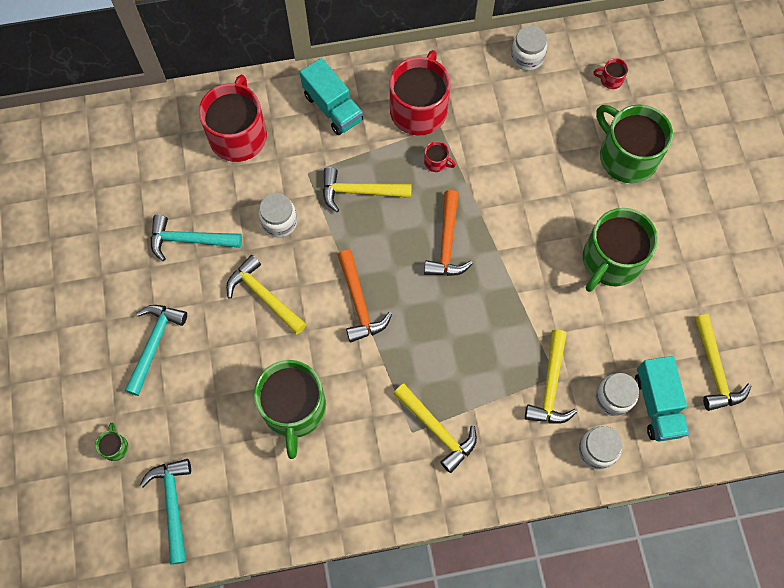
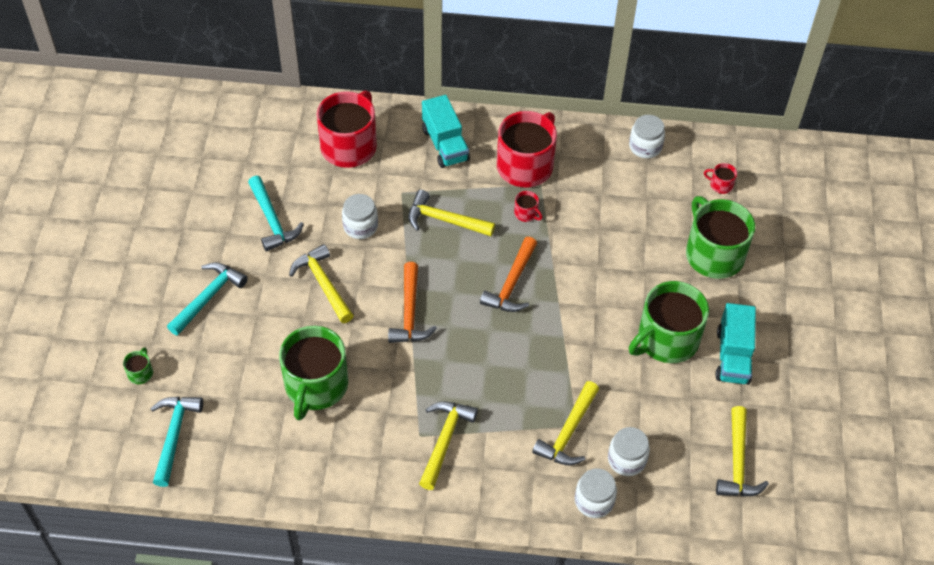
camera: 15 degrees right, 15 degrees down
turquoise hammer [151,215,242,261] -> turquoise hammer turned 135 degrees counterclockwise [248,176,304,251]
yellow hammer [393,383,477,473] -> yellow hammer turned 135 degrees counterclockwise [419,401,478,490]
turquoise truck [635,356,689,442] -> turquoise truck moved to [715,303,756,385]

